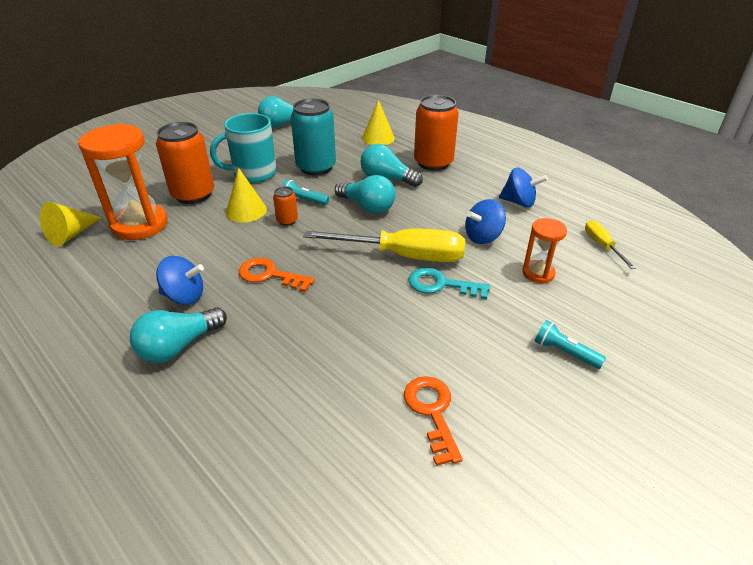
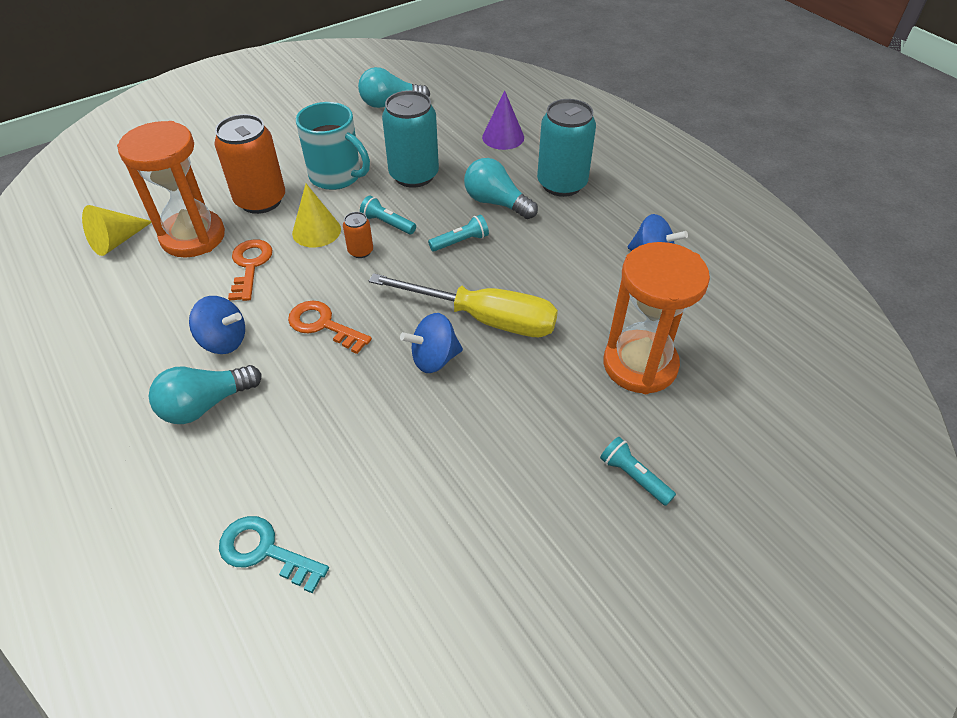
camera: 10 degrees right, 10 degrees up
turquoise mug [210,113,277,183] -> turquoise mug turned 135 degrees counterclockwise [296,102,370,190]
turquoise light bulb [335,175,395,214] -> turquoise flashlight [428,215,489,251]
yellow cone [362,100,395,145] -> purple cone [482,91,524,150]
orange key [404,376,463,466] -> orange key moved to [228,239,273,301]
turquoise key [409,268,490,299] -> turquoise key moved to [219,516,329,594]
orange can [414,95,459,171] -> turquoise can [537,99,596,197]
blue spinning top [465,199,506,244] -> blue spinning top moved to [400,313,463,373]
orange hourglass [522,218,567,284] -> orange hourglass [604,242,710,394], size x1.89
yellow screwdriver [585,220,636,269] -> none

